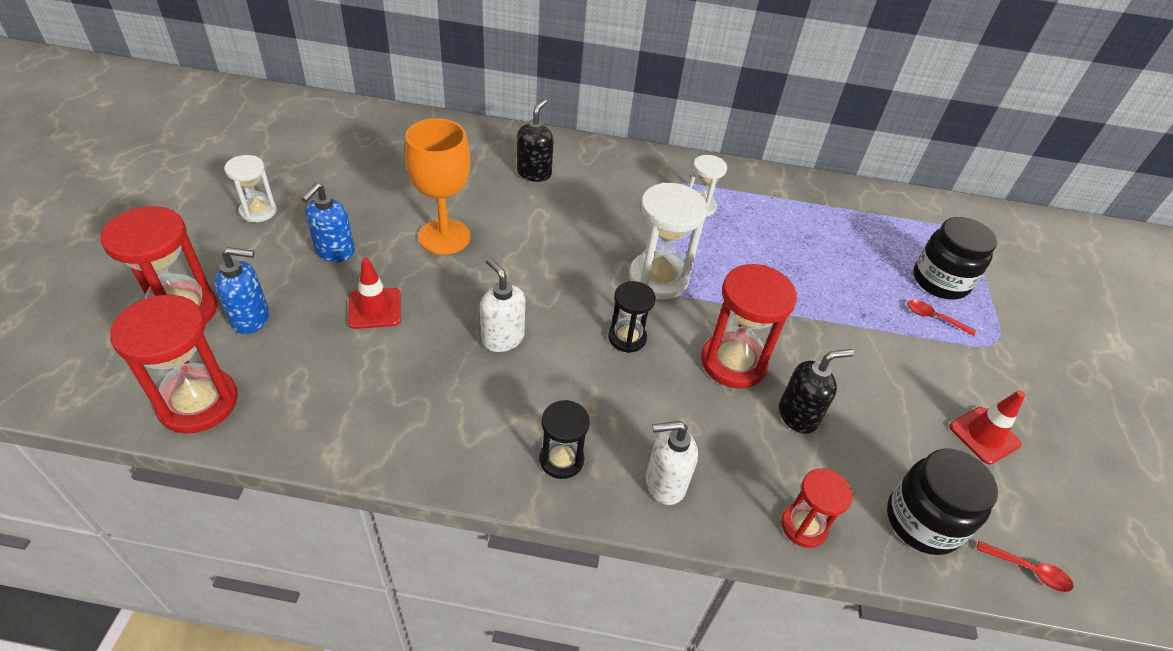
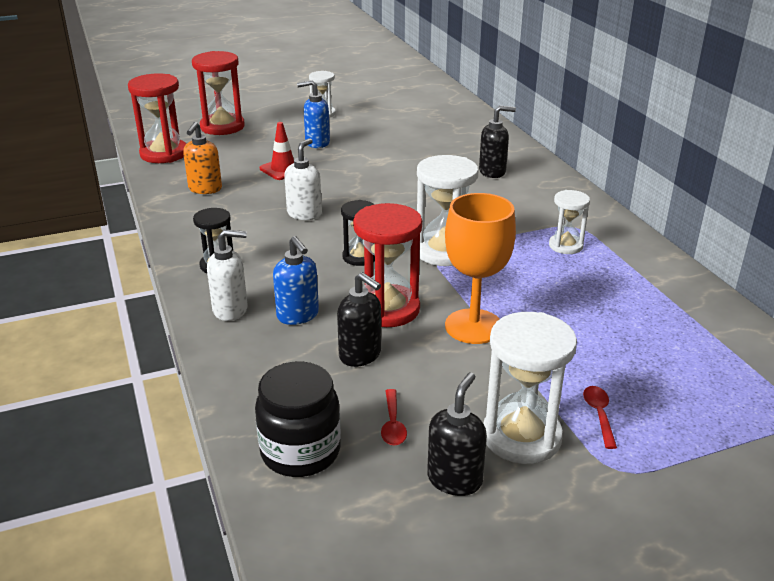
camera: 65 degrees right, 15 degrees down
blue soap dispenser [215,247,269,334] -> blue soap dispenser moved to [273,236,319,325]
orange goblet [405,118,471,255] -> orange goblet moved to [445,193,516,344]
white soap dispenser [646,421,698,505] -> white soap dispenser turned 120 degrees clockwise [207,229,248,321]
red hourglass [781,468,853,548] -> none
black jar [913,217,997,299] -> none
red traffic cone [949,390,1025,465] -> black soap dispenser [427,372,487,496]
red spoon [977,541,1074,592] -> red spoon moved to [381,389,407,446]
none -> orange soap dispenser [183,122,222,194]
none -> white hourglass [483,312,577,464]

